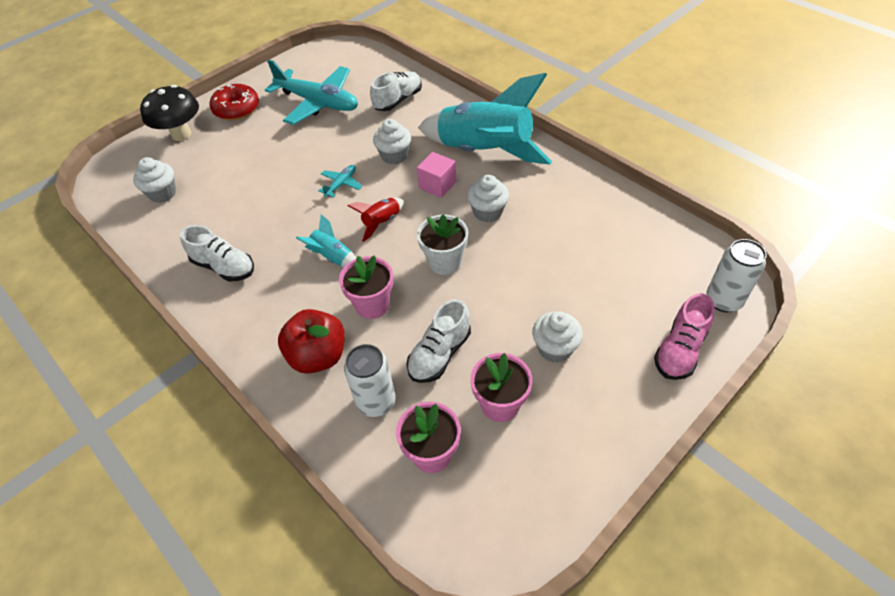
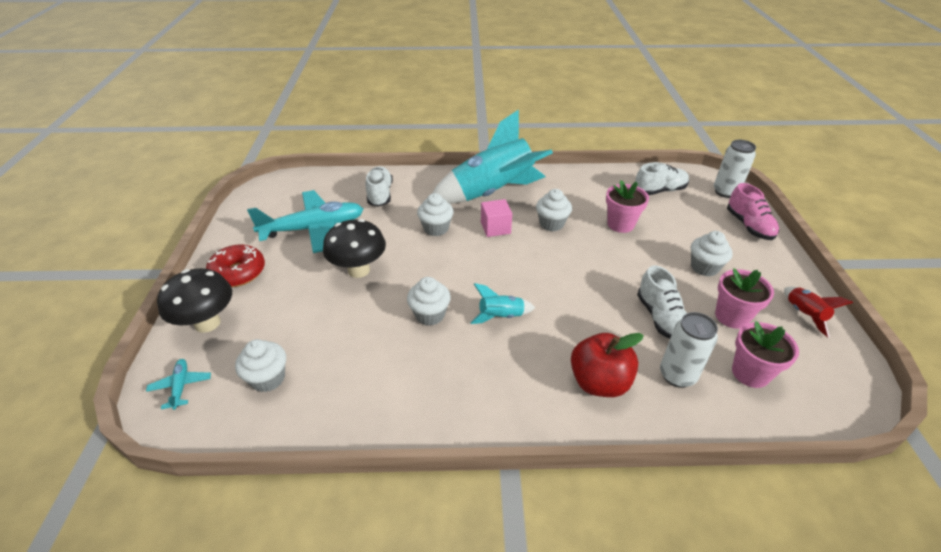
camera: 50 degrees left, 10 degrees down
white shoe [180,225,254,281] -> white shoe moved to [635,162,689,195]
turquoise plane [318,165,362,198] -> turquoise plane moved to [146,359,211,410]
pink flower pot [339,255,393,319] -> pink flower pot moved to [606,180,649,233]
red rocket [347,198,404,242] -> red rocket moved to [784,286,853,338]
white flower pot [417,214,468,275] -> none
none -> black mushroom [323,219,386,278]
none -> white cupcake [407,277,451,326]

